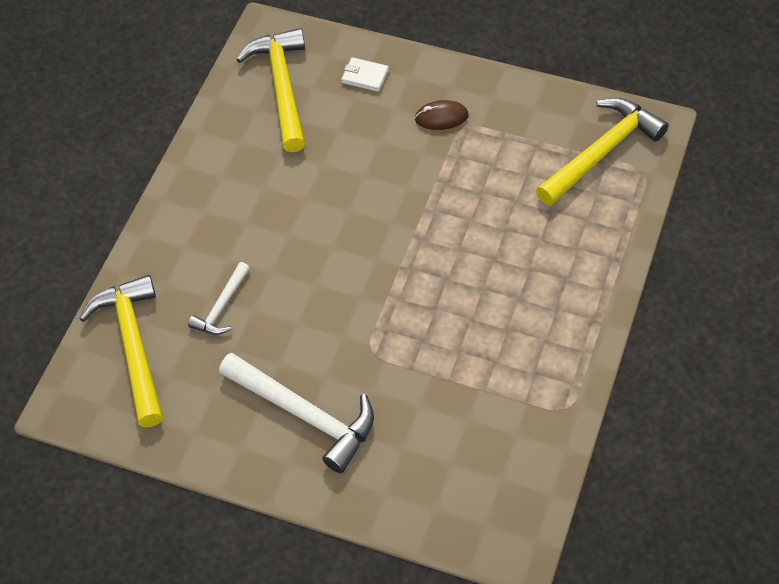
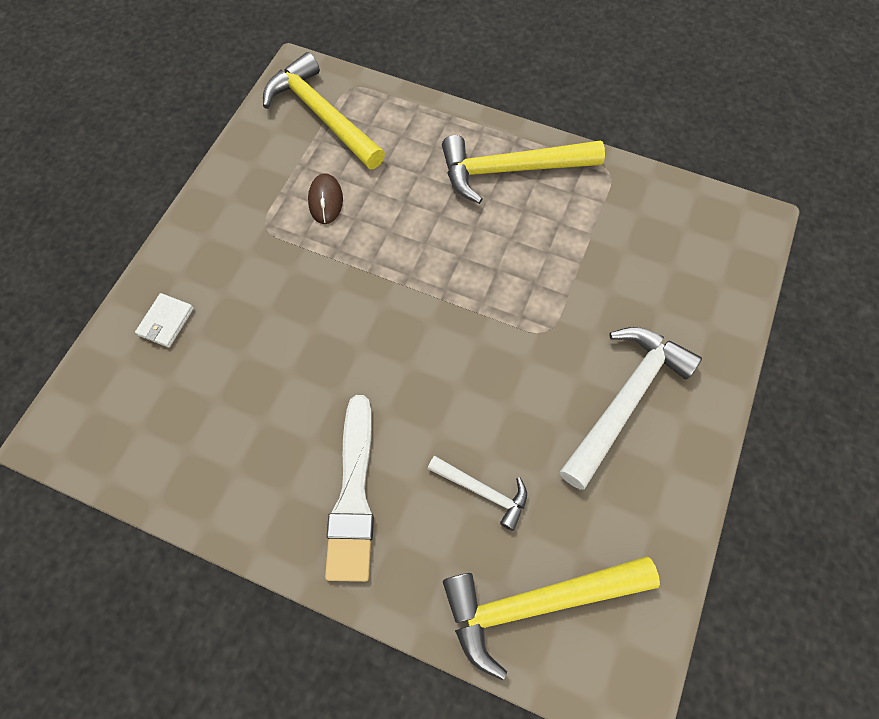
camera: 90 degrees left, 10 degrees up
yellow hammer [236,28,305,152] -> yellow hammer moved to [442,135,605,204]
brown mouse [415,100,469,130] -> brown mouse moved to [308,173,343,224]
none -> white brush [325,395,374,582]

